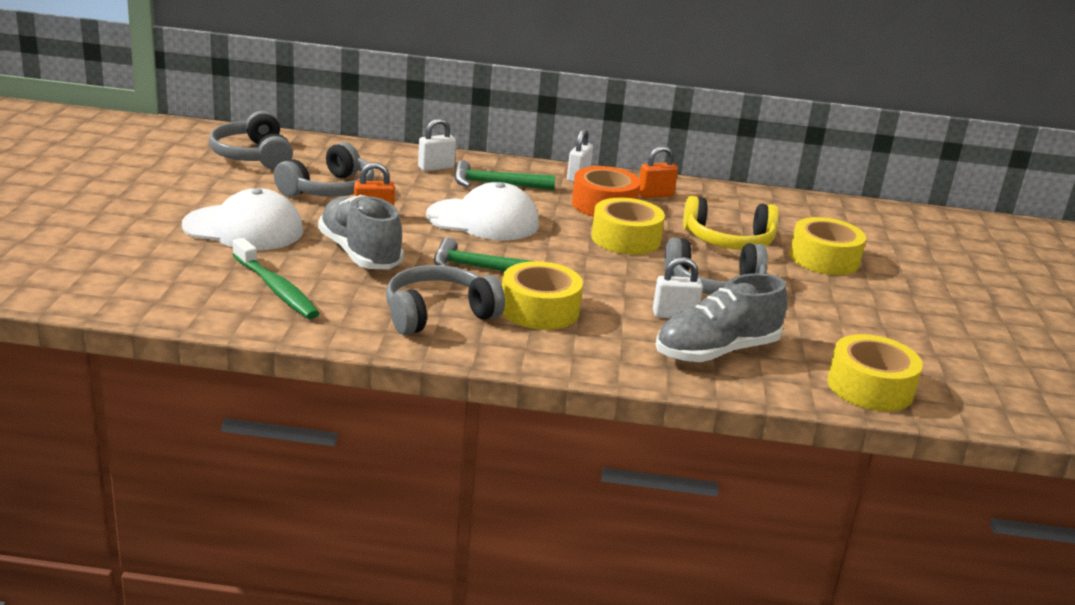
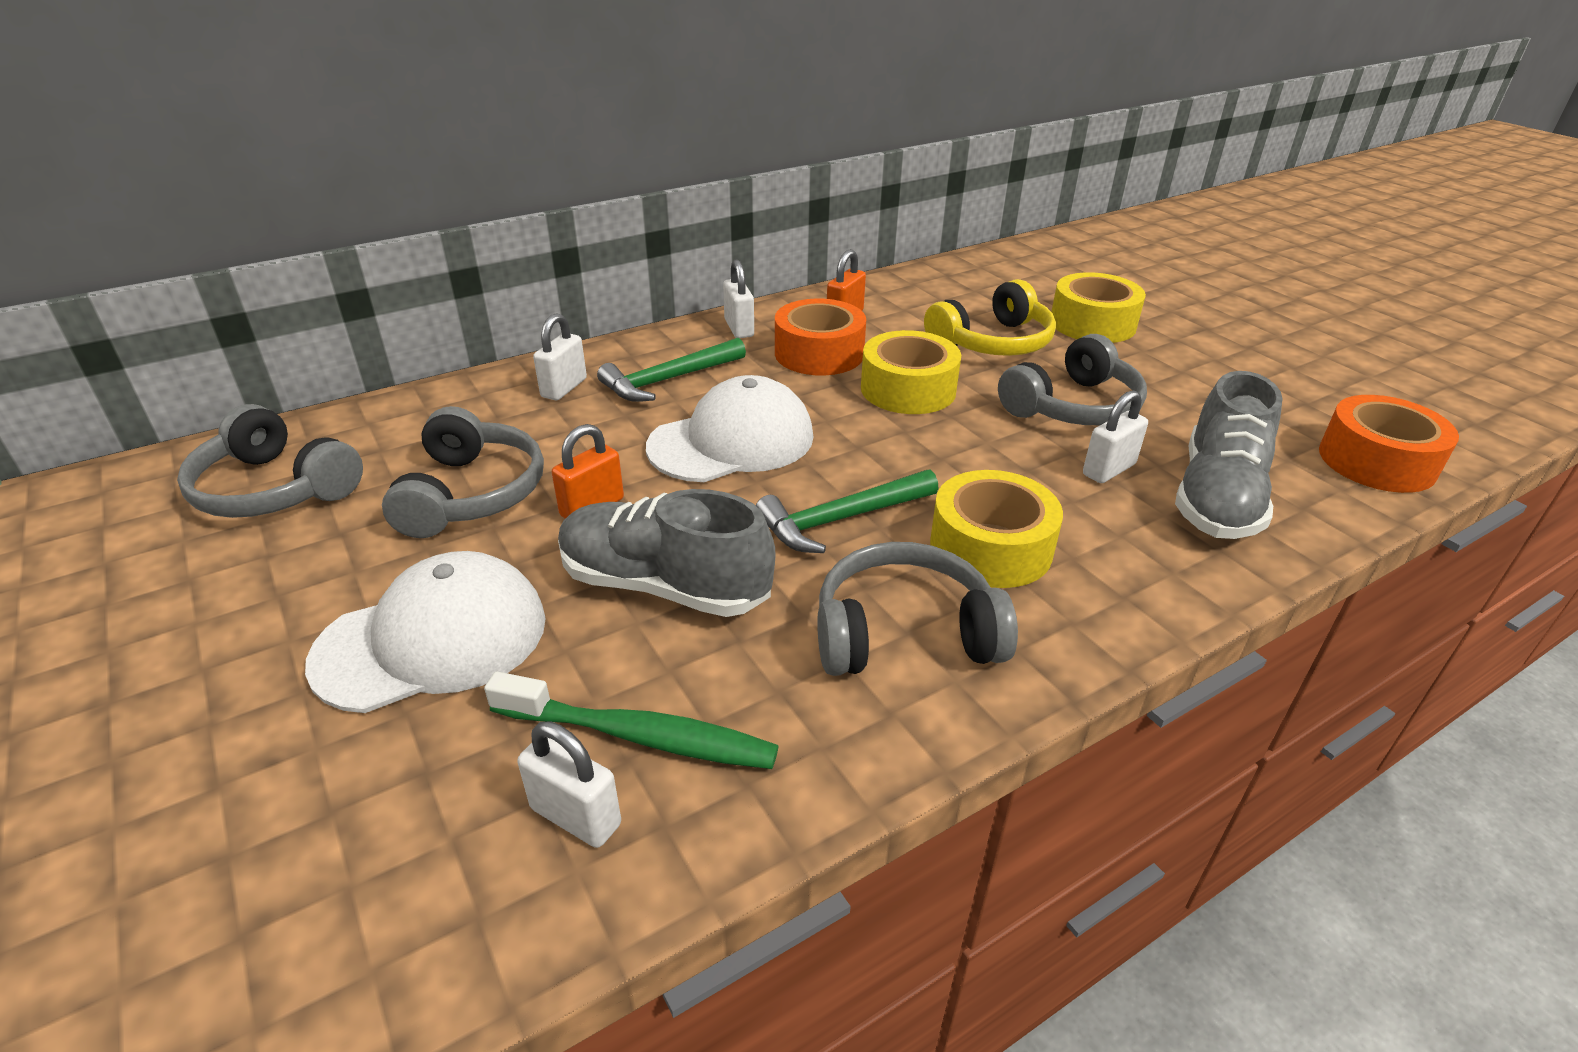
camera: 35 degrees left, 10 degrees up
grey headphones [386,265,505,335] -> grey headphones turned 60 degrees clockwise [817,542,1018,676]
yellow tape [827,334,923,411] -> orange tape [1319,395,1459,493]
none -> white padlock [517,721,621,848]

